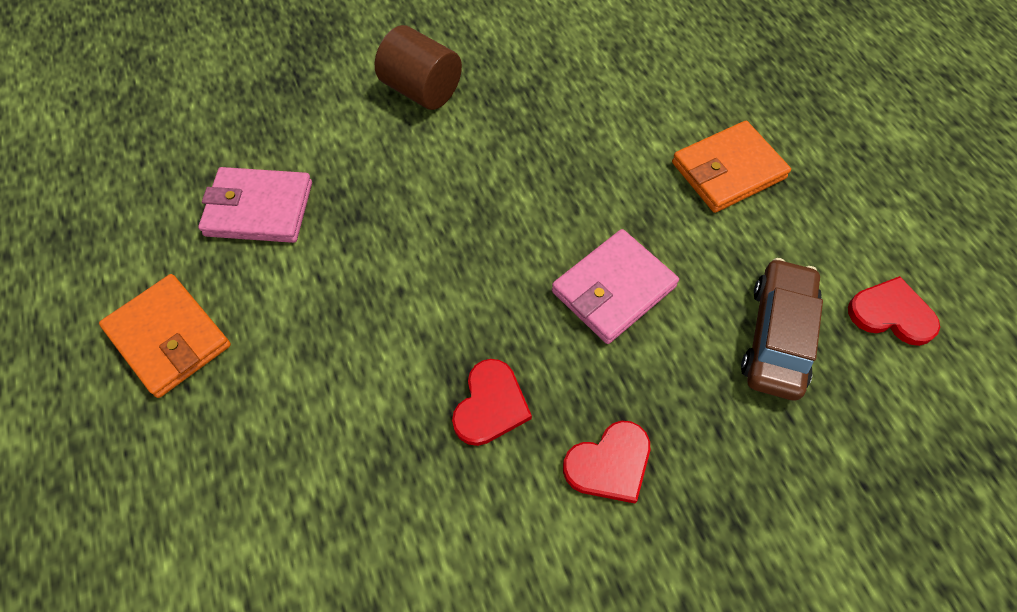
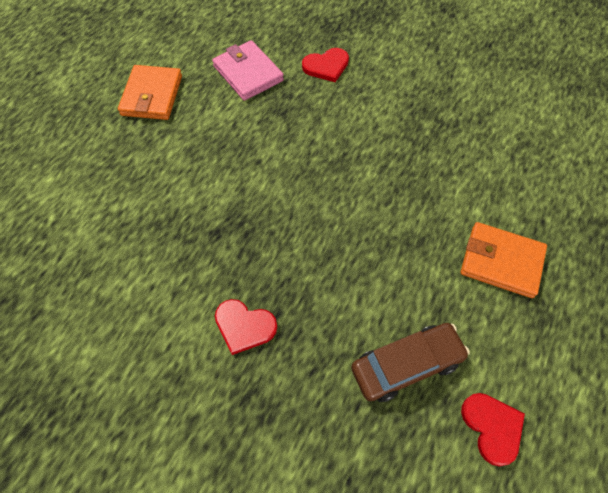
camera: 50 degrees right, 0 degrees up
brown cylinder [375,25,462,110] -> none
red heart [452,359,532,446] -> red heart moved to [302,48,349,82]
pink wallet [552,229,679,344] -> none

